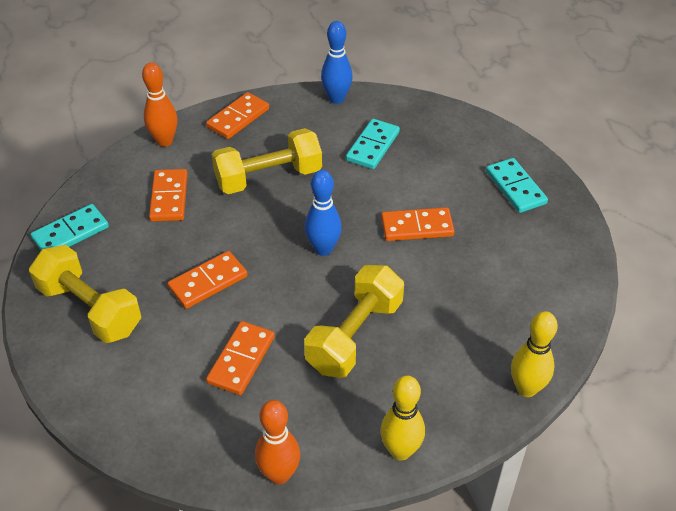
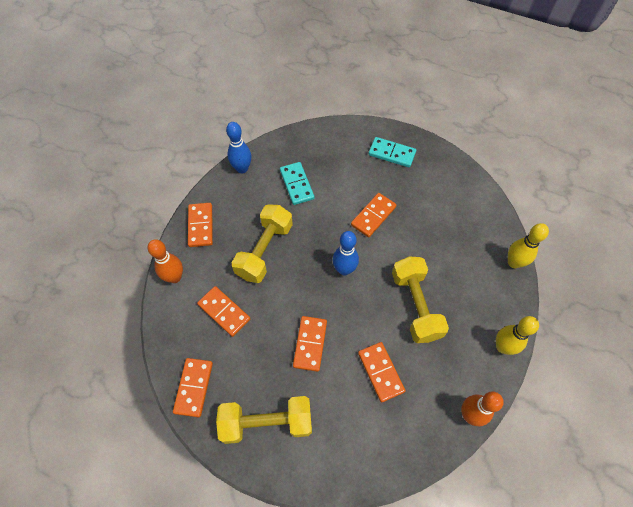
camera: 45 degrees left, 15 degrees up
turquoise domino [30,204,109,250] -> orange domino [173,358,213,418]

